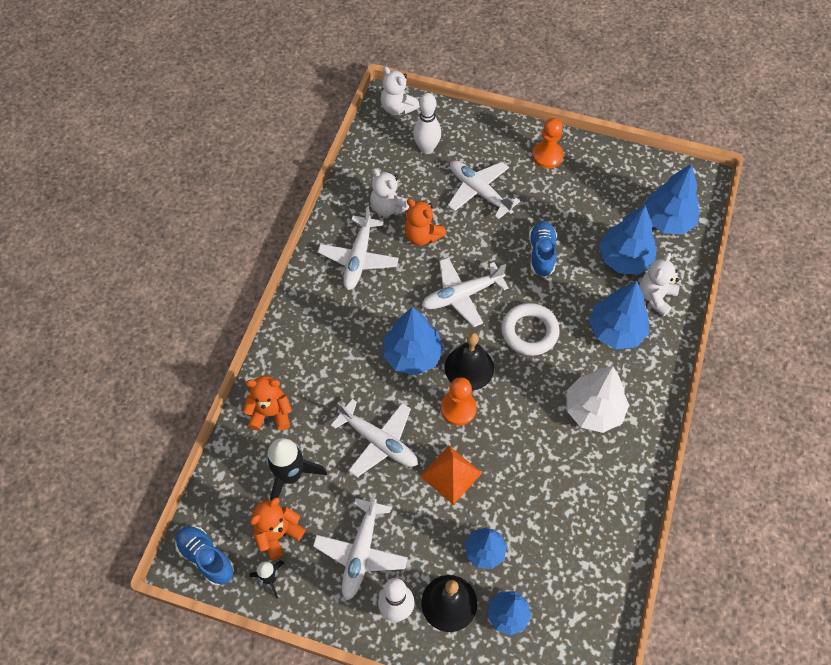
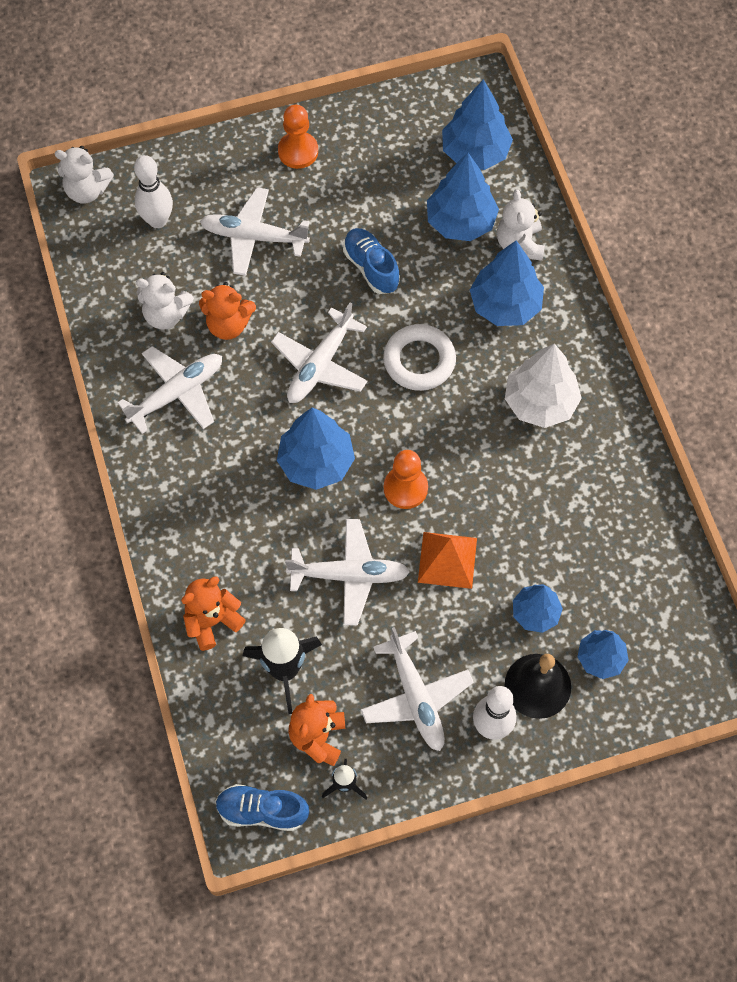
camera: 35 degrees left, 5 degrees up
white plane [318,206,399,290] -> white plane turned 105 degrees counterclockwise [117,346,222,434]
black bell [445,333,494,390] -> none

